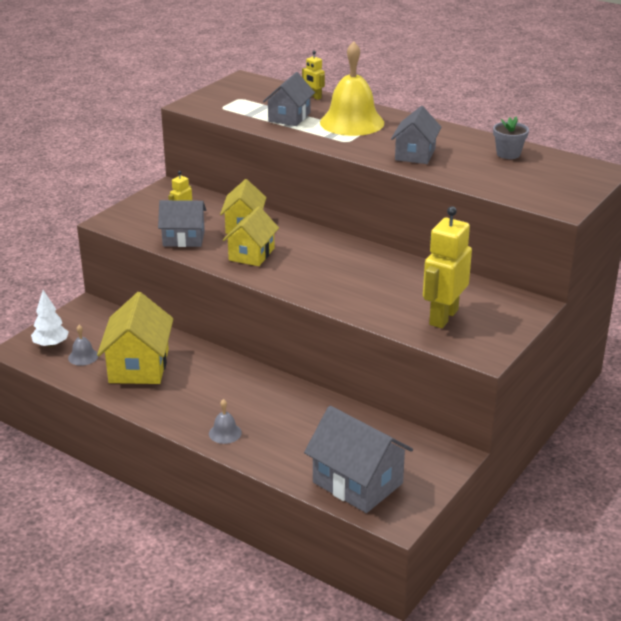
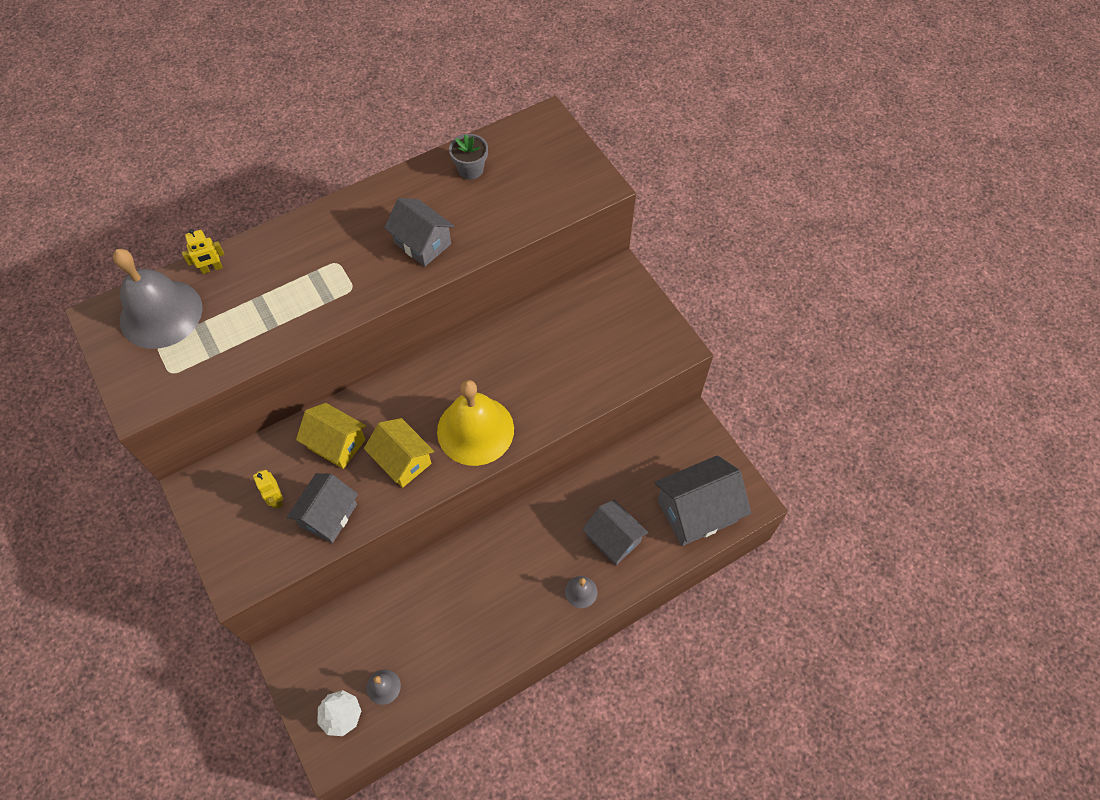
camera: 65 degrees left, 30 degrees up
yellow house [97,292,174,384] -> none
grey house [263,72,315,126] -> grey house moved to [582,500,649,565]
yellow bell [320,41,384,136] -> yellow bell moved to [437,380,514,466]
yellow robot [423,206,472,328] -> none
none -> grey bell [113,249,203,349]

